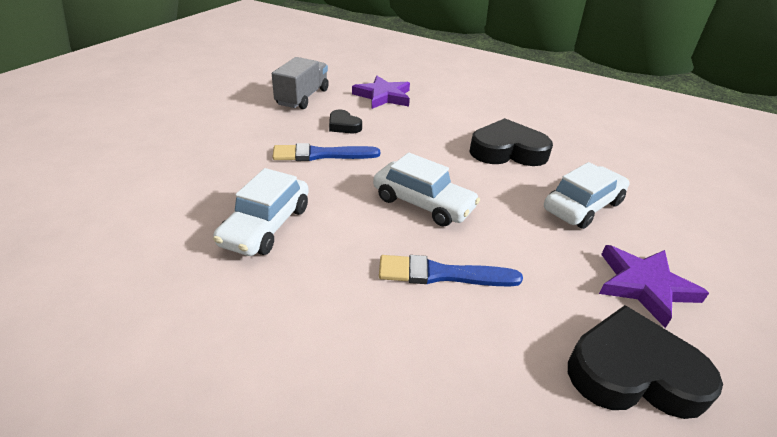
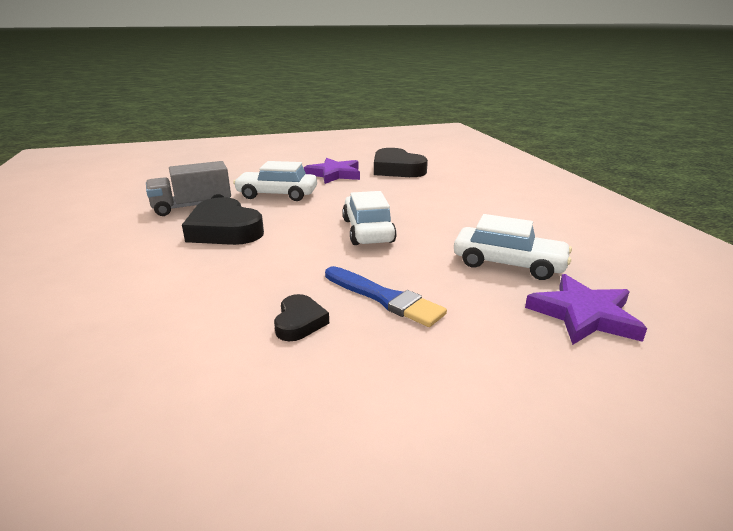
camera: 130 degrees left, 10 degrees down
white car [213,168,309,256] -> white car turned 45 degrees clockwise [454,214,572,280]
grey truck [272,57,329,109] -> grey truck moved to [146,161,231,216]
purple star [352,76,410,109] -> purple star moved to [525,274,647,345]
blue brush [379,255,523,286] -> none

